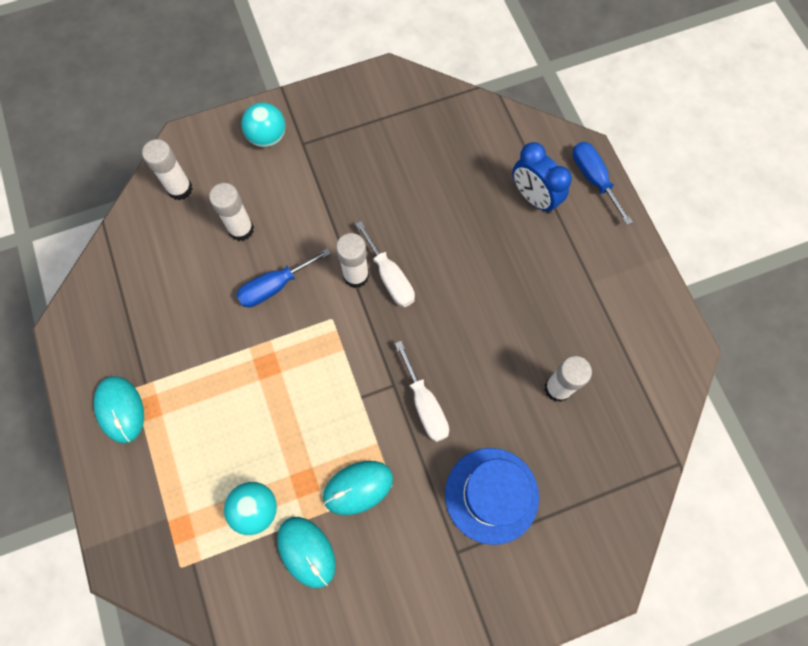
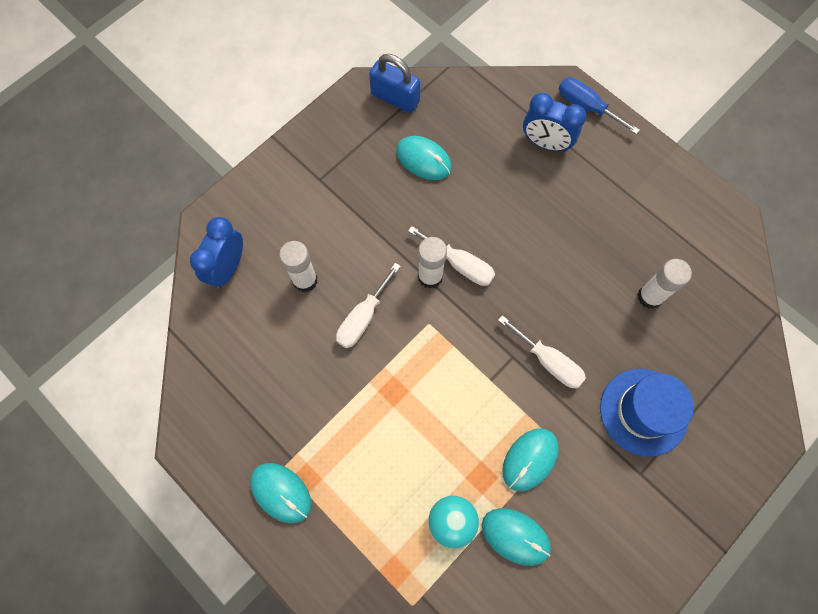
camera: 25 degrees left, 0 degrees up
white glue stick [142,139,193,200] -> blue clock [190,217,243,288]
blue screwdriver [236,248,331,307] -> white screwdriver [336,263,401,348]
turquoise ball [241,103,285,148] -> none
none -> blue padlock [369,54,421,113]
none -> turquoise mouse [397,136,452,180]

